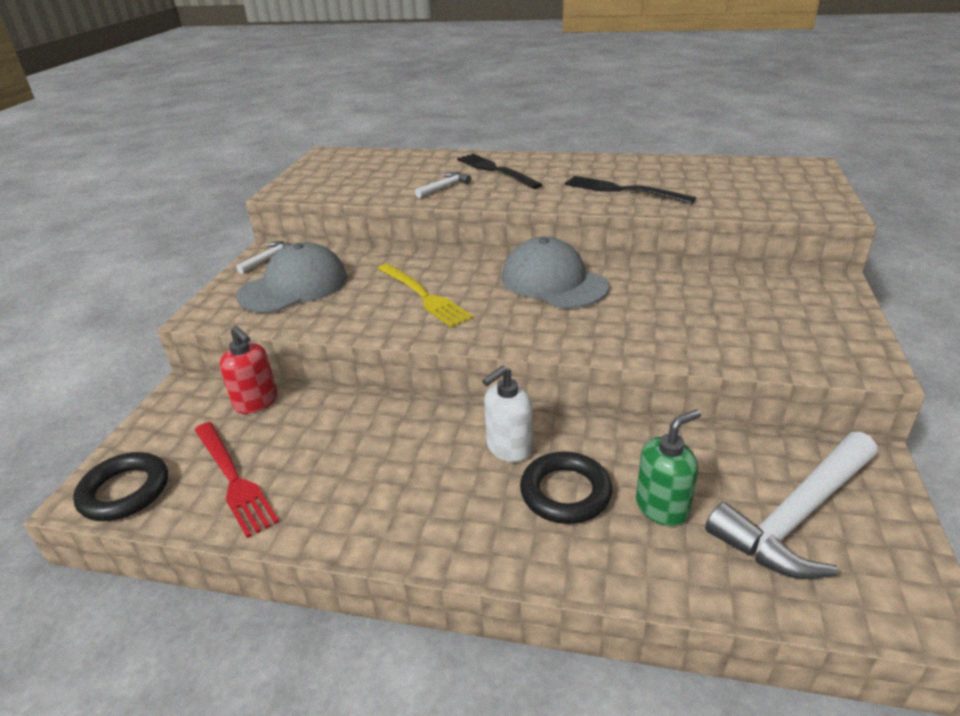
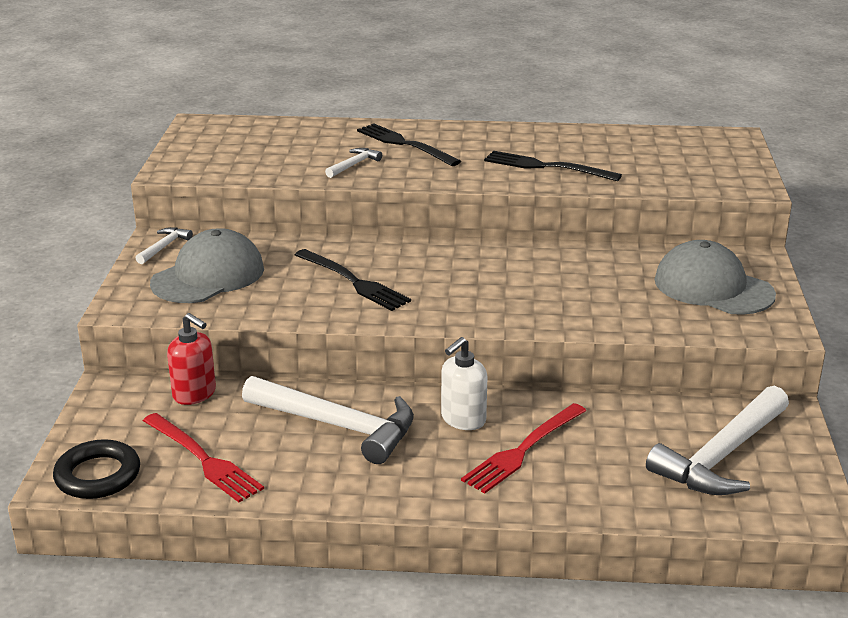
camera: 10 degrees left, 5 degrees down
yellow fork [378,263,473,328] -> black fork [295,249,411,311]
grey cap [502,237,609,308] -> grey cap moved to [654,240,776,315]
black ring [520,451,612,524] -> red fork [461,403,586,493]
green soap dispenser [636,409,701,526] -> none
none -> white hammer [242,376,414,464]

